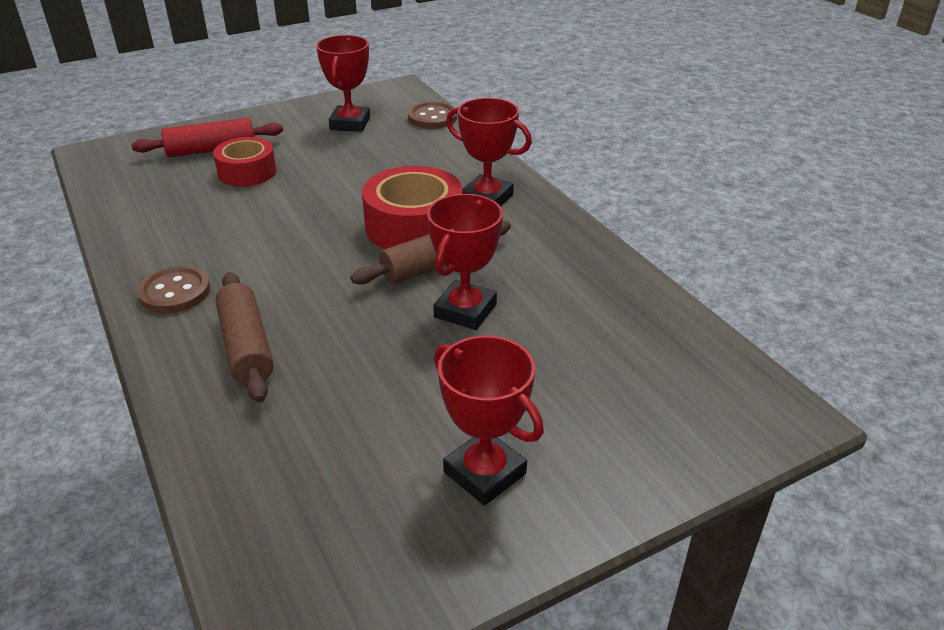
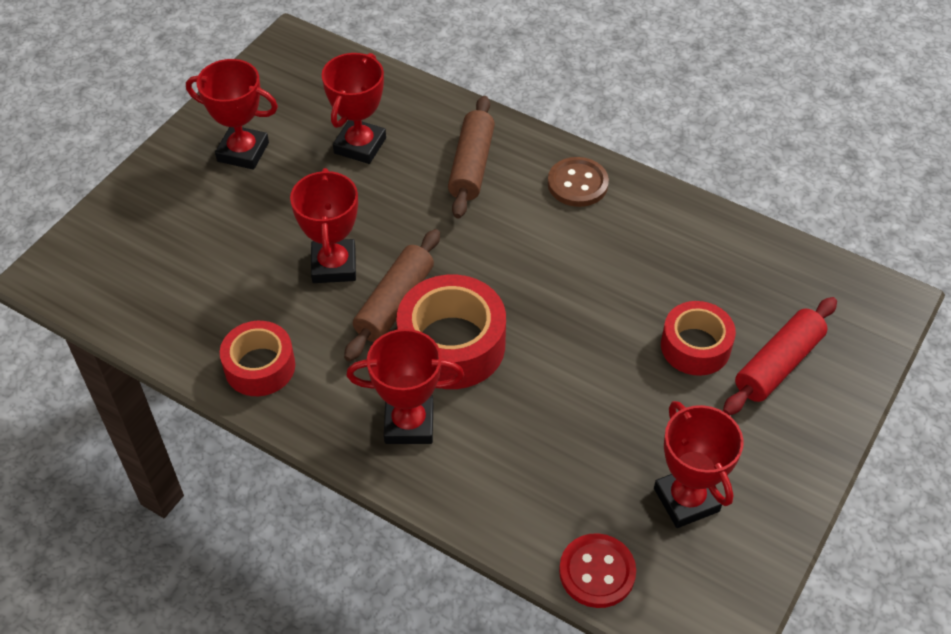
camera: 150 degrees right, 15 degrees up
brown rolling pin [215,272,274,403] -> brown rolling pin turned 60 degrees clockwise [448,96,495,218]
brown button [408,102,457,129] -> red button [559,533,636,608]
none -> red tape [220,321,295,396]
none -> red trophy [322,53,386,164]

